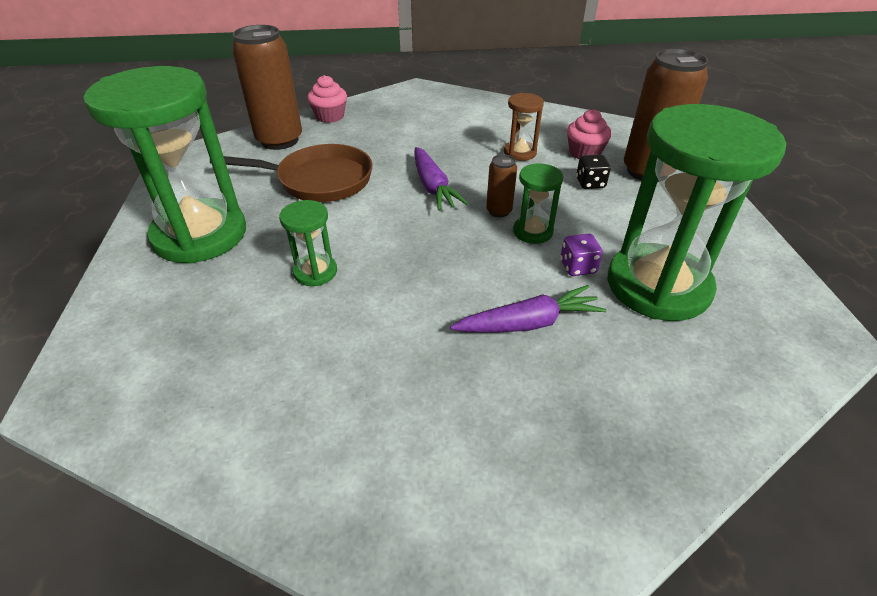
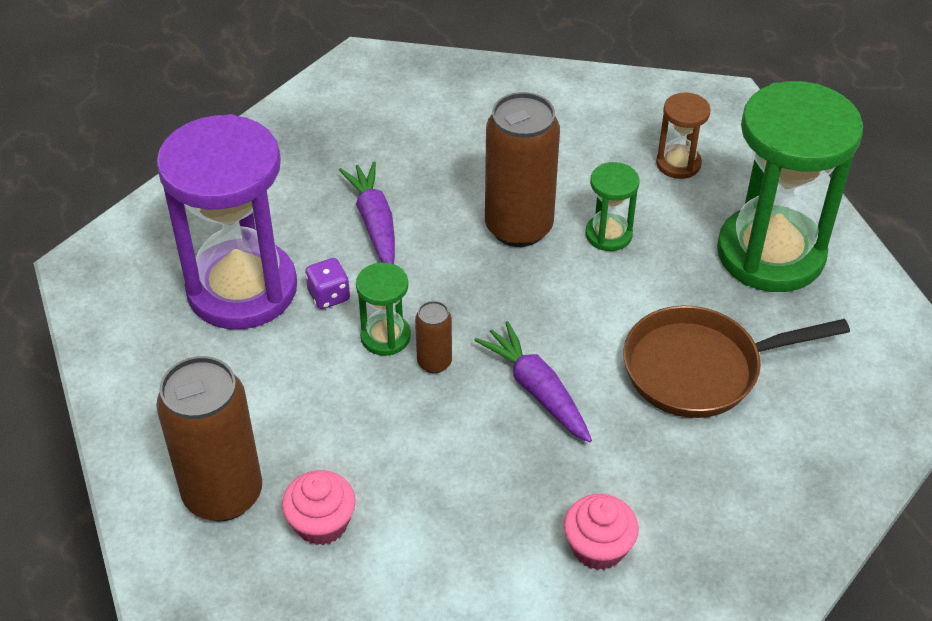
camera: 165 degrees right, 5 degrees up
brown can [232,25,302,150] -> brown can moved to [485,92,560,247]
pink cupcake [307,75,347,123] -> pink cupcake moved to [564,494,639,570]
purple carrot [450,285,606,333] -> purple carrot turned 105 degrees clockwise [339,161,395,264]
brown hourglass [504,93,544,161] -> brown hourglass moved to [656,93,711,179]
black dice [576,155,611,189] -> none
green hourglass [608,104,786,321] -> purple hourglass [157,114,297,329]

